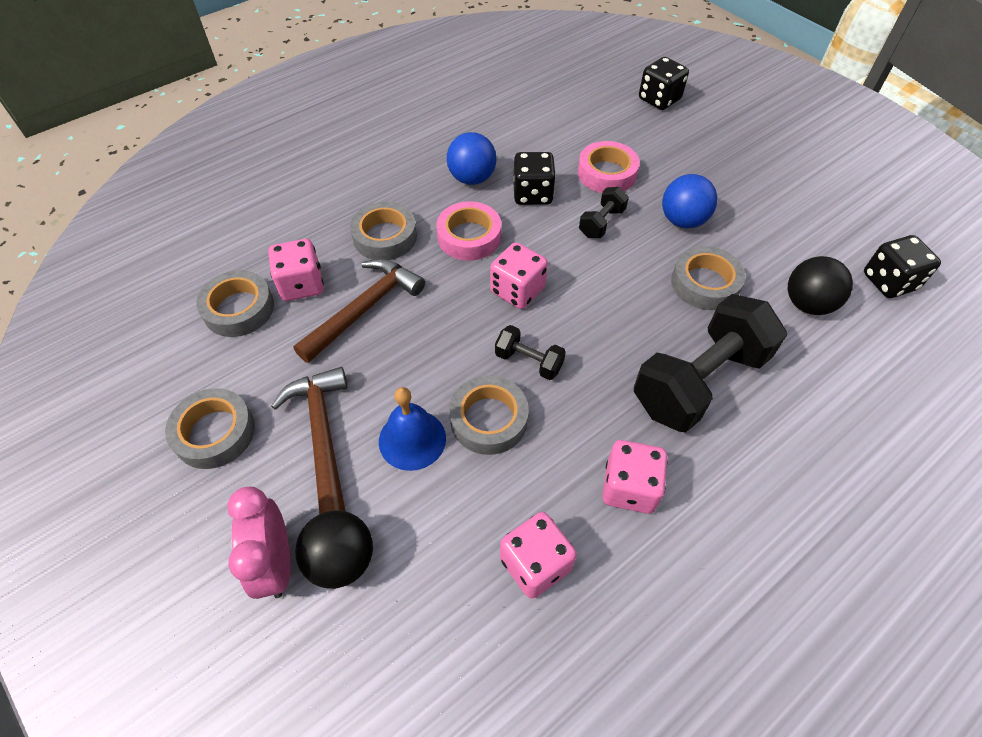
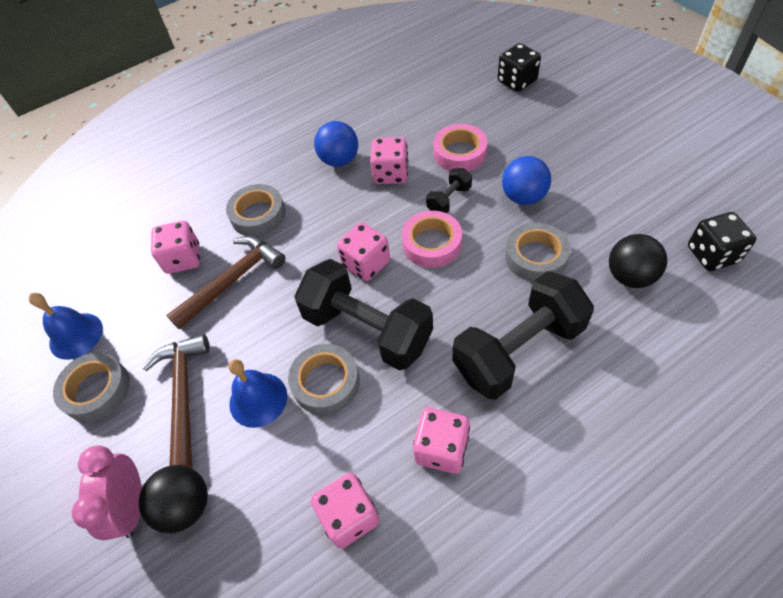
camera: 10 degrees right, 0 degrees up
grey tape [196,270,274,337] -> none
pink tape [436,201,501,261] -> pink tape moved to [402,211,462,268]
black dumbbell [495,325,566,380] -> black dumbbell [294,259,433,371], size x2.18
black dice [513,152,556,205] -> pink dice [370,137,408,184]
none -> blue bell [29,293,103,360]

